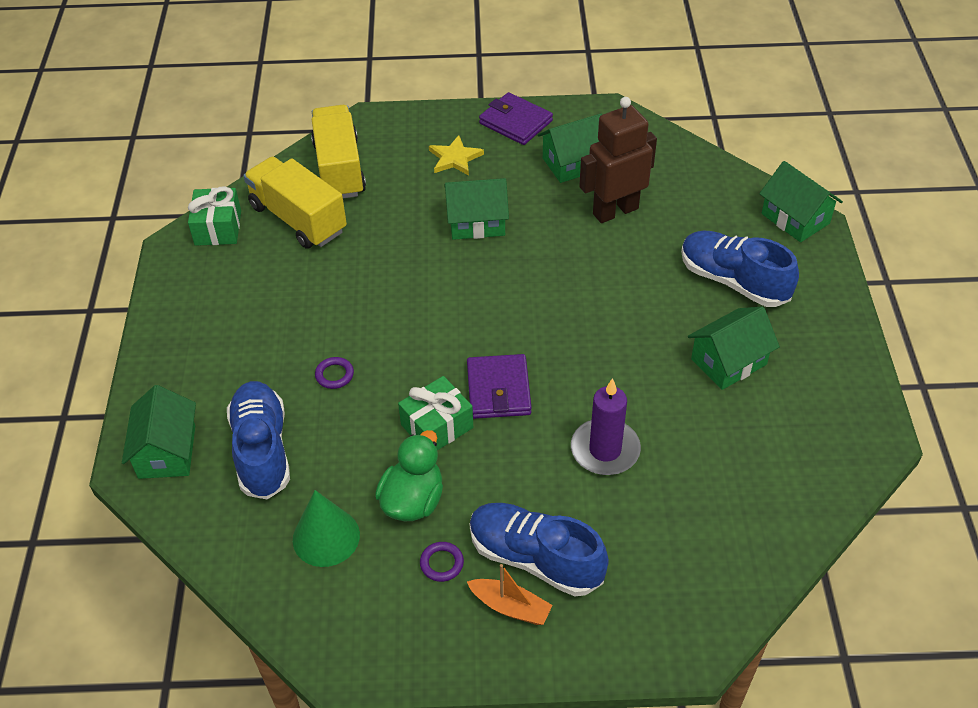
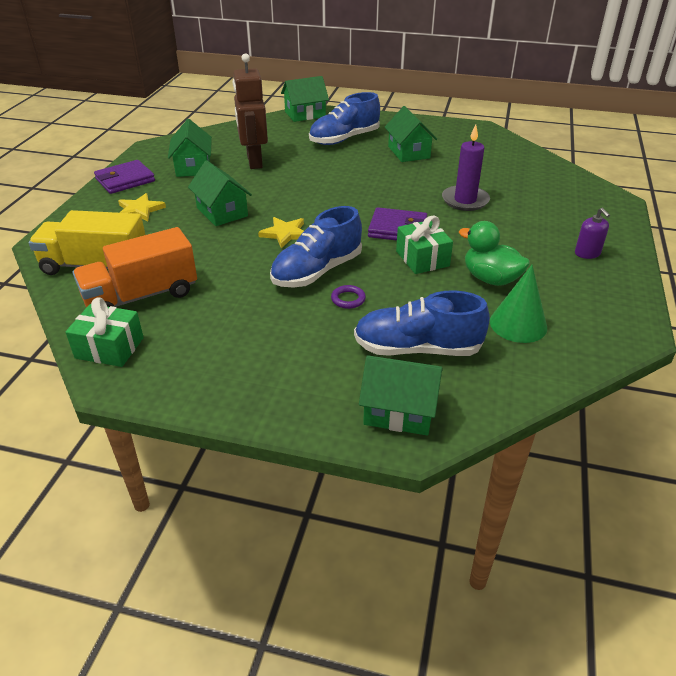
camera: 75 degrees left, 10 degrees down
yellow truck [243,156,347,249] -> orange truck [73,227,197,308]
purple ring [420,542,464,582] -> none
green house [444,178,509,240] -> green house turned 45 degrees counterclockwise [188,160,252,226]
orange boat [467,564,553,625] -> purple soap dispenser [575,208,610,259]
blue shoe [470,503,609,596] -> blue shoe moved to [270,206,362,288]
none -> yellow star [258,217,304,248]

